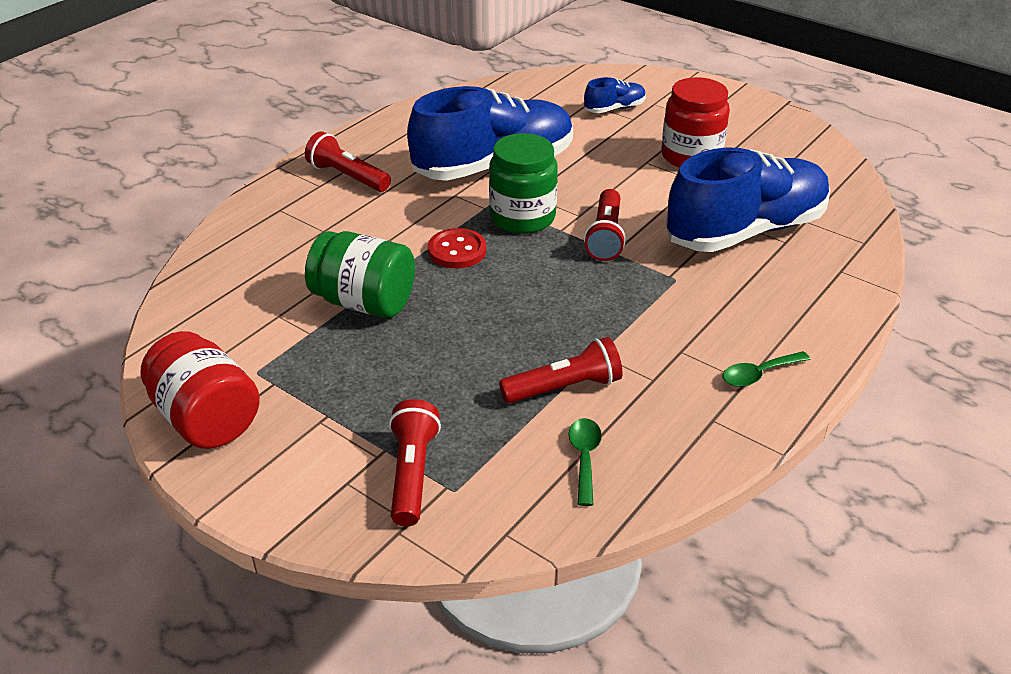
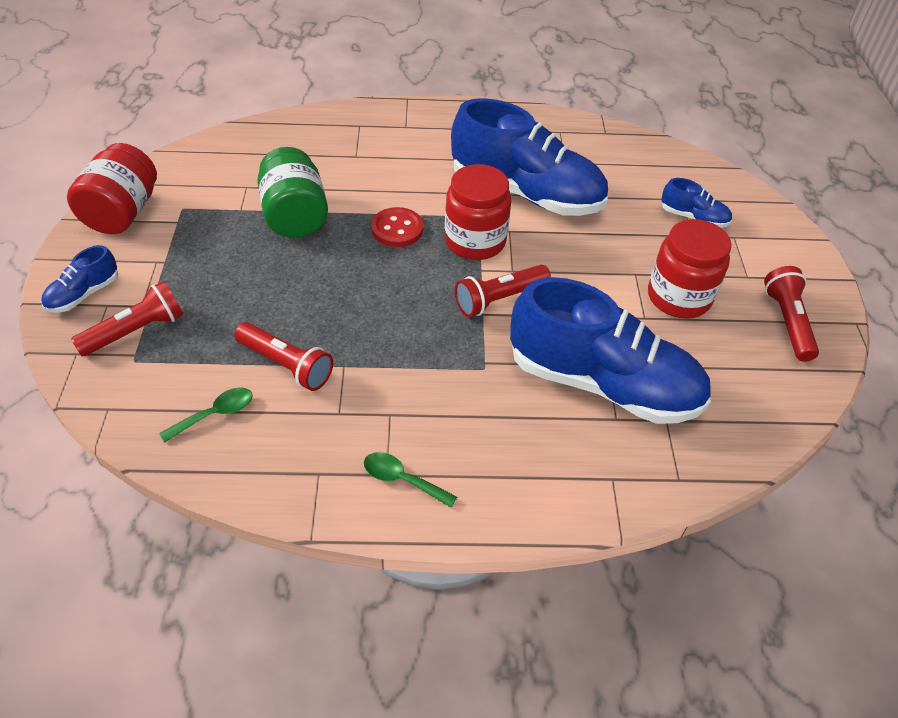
camera: 50 degrees right, 10 degrees up
red flashlight [305,131,391,192] -> red flashlight moved to [764,266,819,362]
green jar [489,133,558,234] -> red jar [445,164,511,260]
none -> blue shoe [41,245,118,313]

